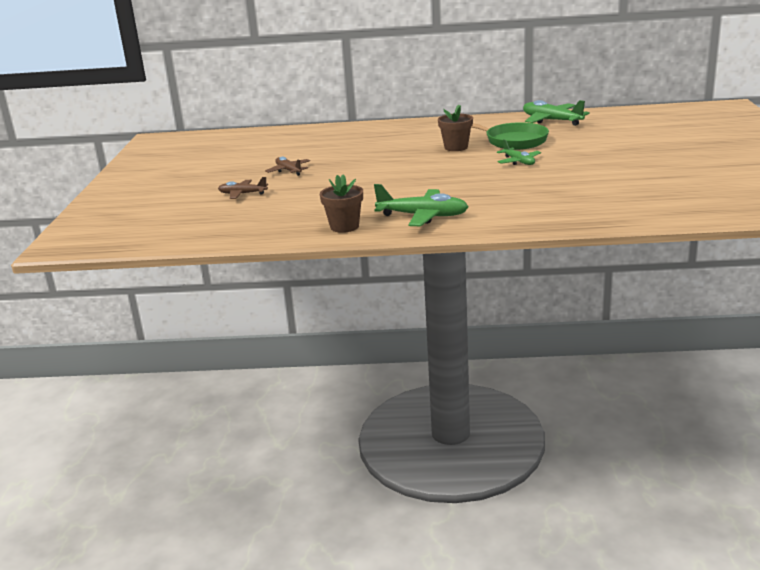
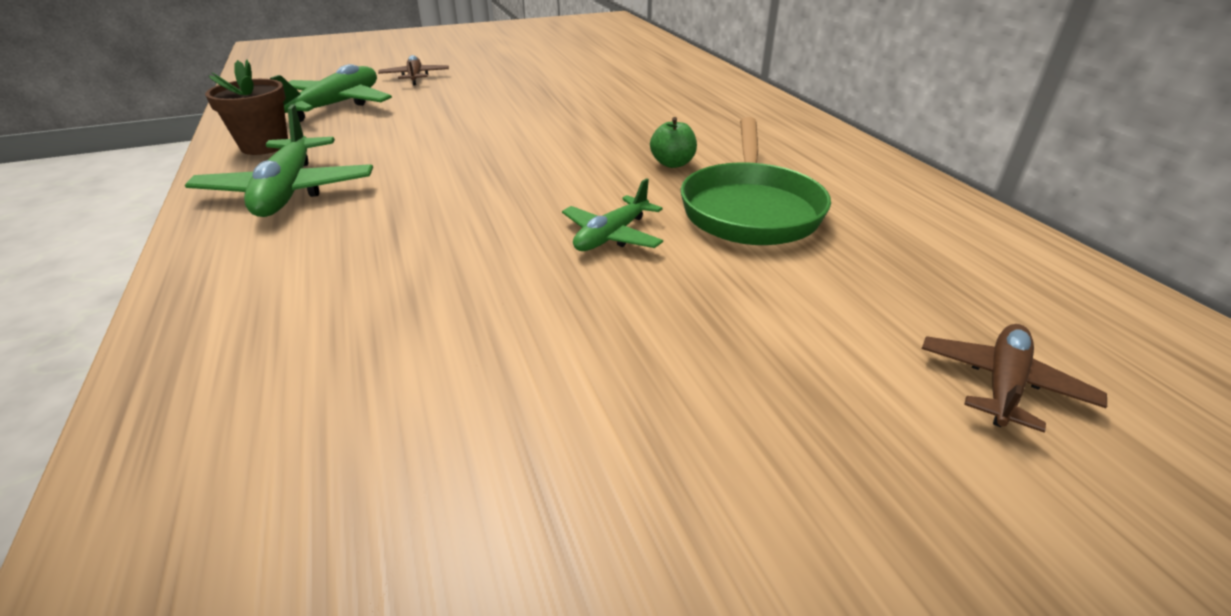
camera: 65 degrees right, 10 degrees up
brown plane [265,156,310,176] -> brown plane moved to [922,324,1107,433]
brown flower pot [438,105,473,151] -> green apple [650,117,697,168]
green plane [523,100,590,126] -> green plane moved to [270,64,392,122]

